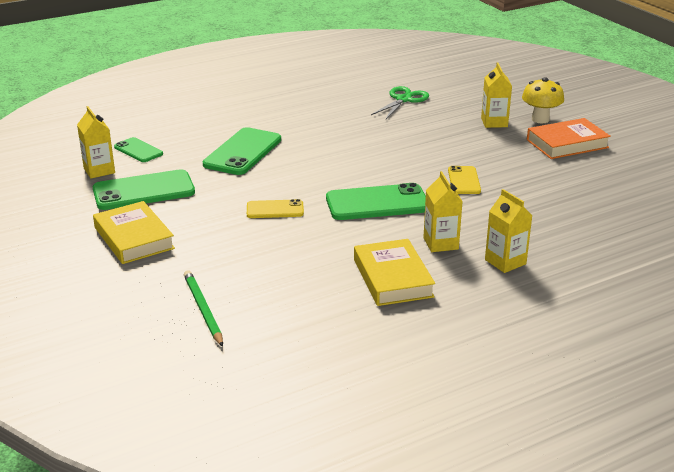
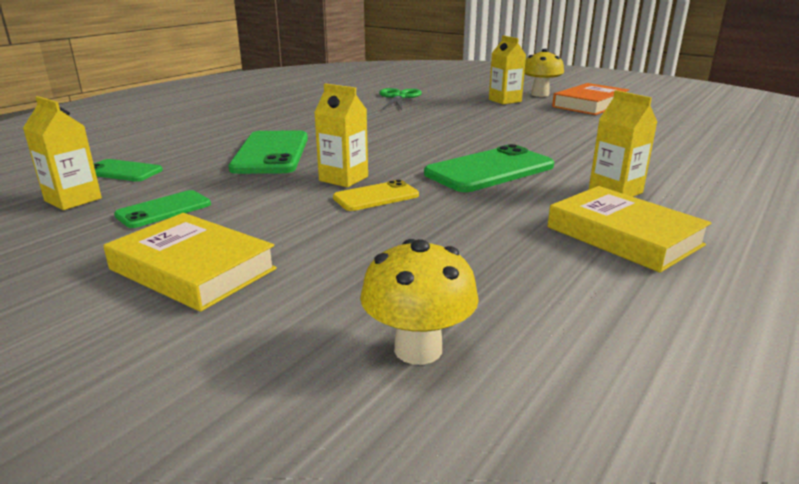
camera: 25 degrees left, 5 degrees down
green phone [93,169,195,210] -> green phone [114,190,211,228], size x0.57
green pencil [184,270,223,347] -> yellow mushroom [360,239,479,365]
yellow phone [448,166,481,194] -> none
yellow carton [485,189,533,273] -> yellow carton moved to [314,83,368,187]

